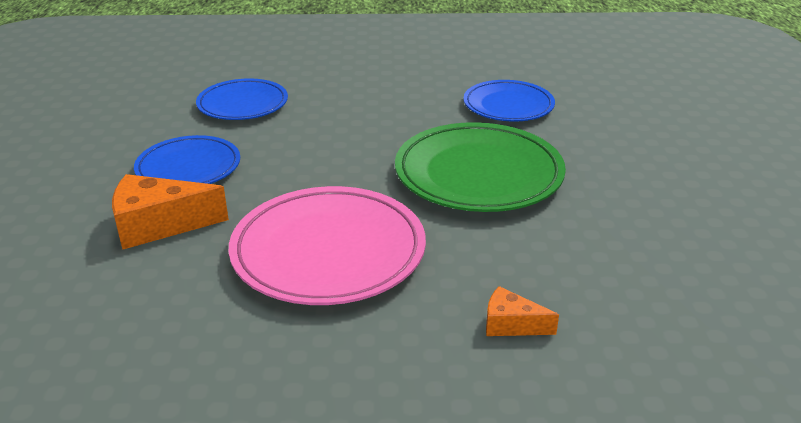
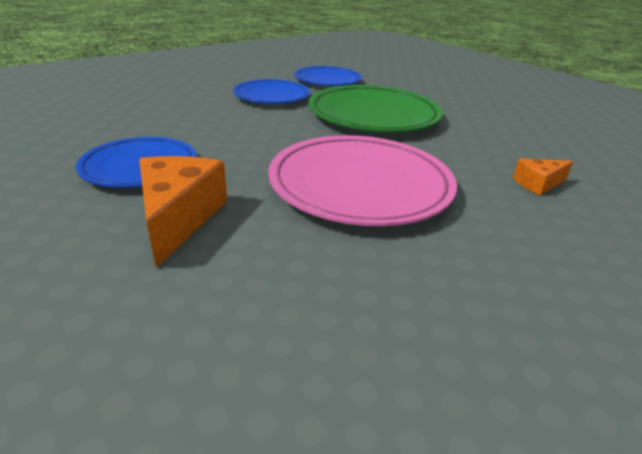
camera: 40 degrees left, 0 degrees up
orange cheese [112,174,229,250] -> orange cheese turned 135 degrees clockwise [139,156,227,268]
blue plate [196,78,288,120] -> blue plate moved to [233,79,310,104]

